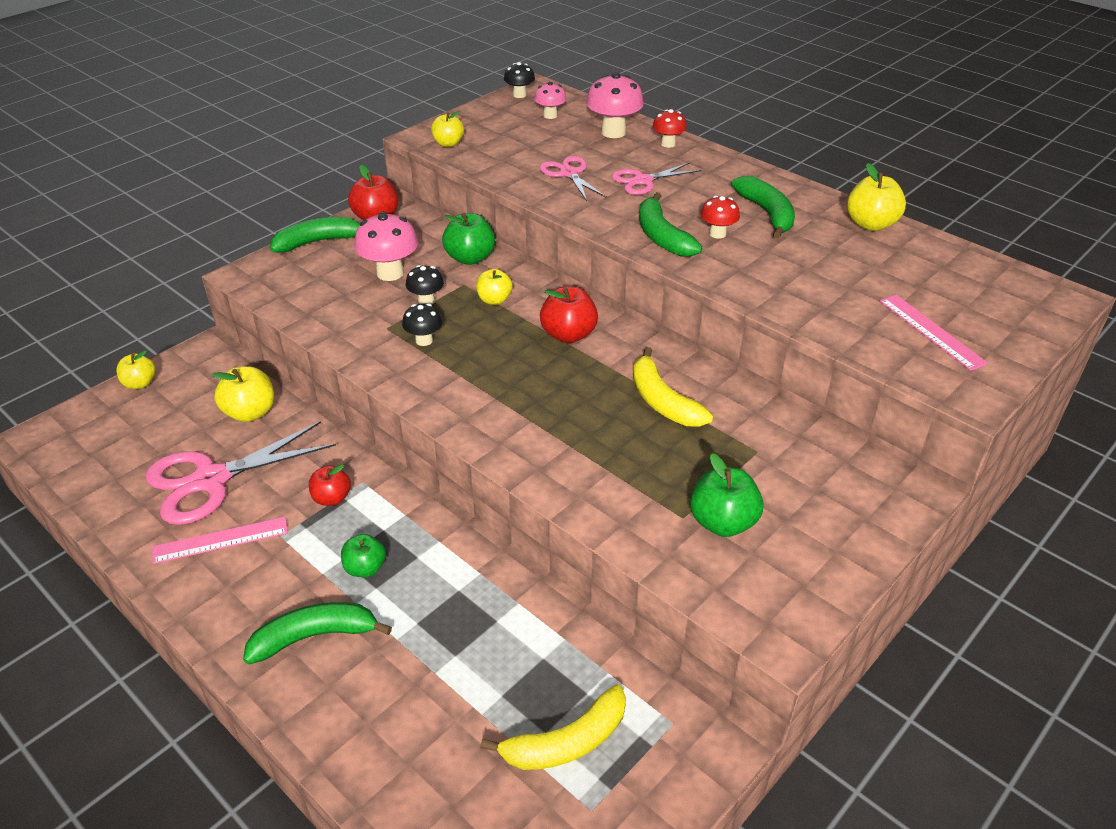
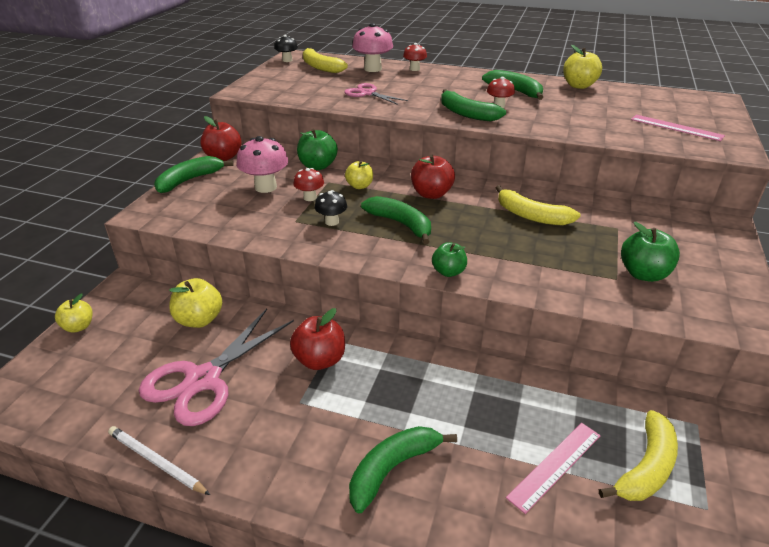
camera: 25 degrees left, 5 degrees down
pink ruler [152,517,288,564] -> pink ruler moved to [506,423,601,514]
red apple [309,465,351,506] -> red apple [290,308,345,370], size x1.51
green apple [341,534,386,577] -> green apple moved to [432,242,467,277]
black mushroom [406,265,444,305] -> red mushroom [293,168,324,201]
yellow apple [431,111,464,147] -> none
pink mushroom [534,82,567,119] -> yellow banana [303,48,348,73]
pink scissors [612,162,701,195] -> none
none -> white pencil [108,426,210,495]
none -> green banana [361,196,431,244]

